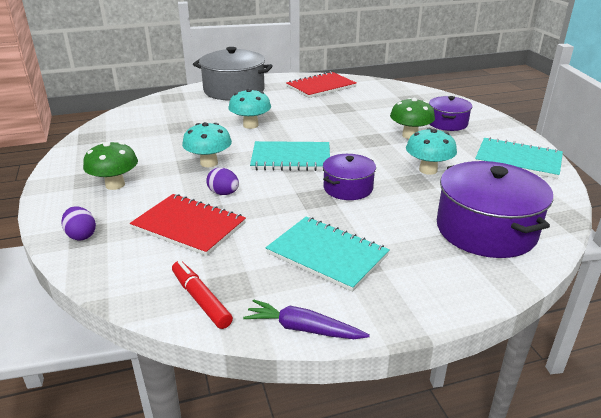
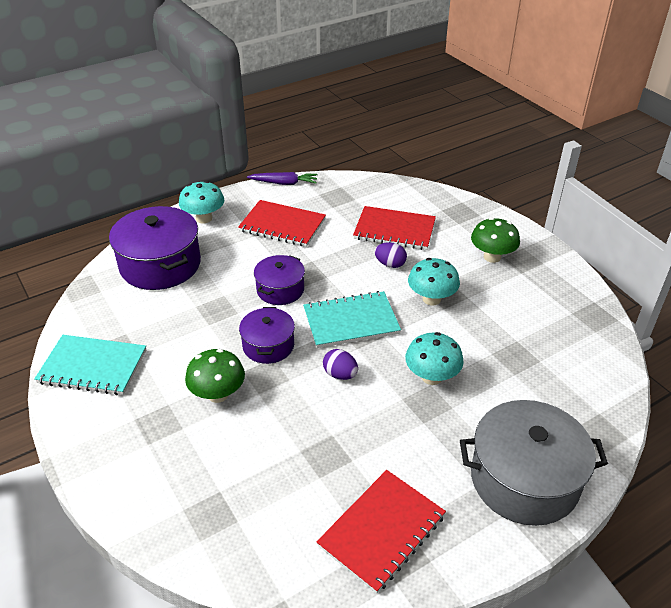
camera: 165 degrees right, 10 degrees up
purple egg [61,206,96,240] -> purple egg moved to [323,349,358,380]
red marker [172,261,233,329] -> none
turquoise notebook [265,217,390,292] -> red notebook [238,200,326,247]
turquoise mushroom [406,128,457,175] -> turquoise mushroom moved to [179,181,224,224]
purple pot [429,96,472,131] -> purple pot moved to [239,307,295,364]

